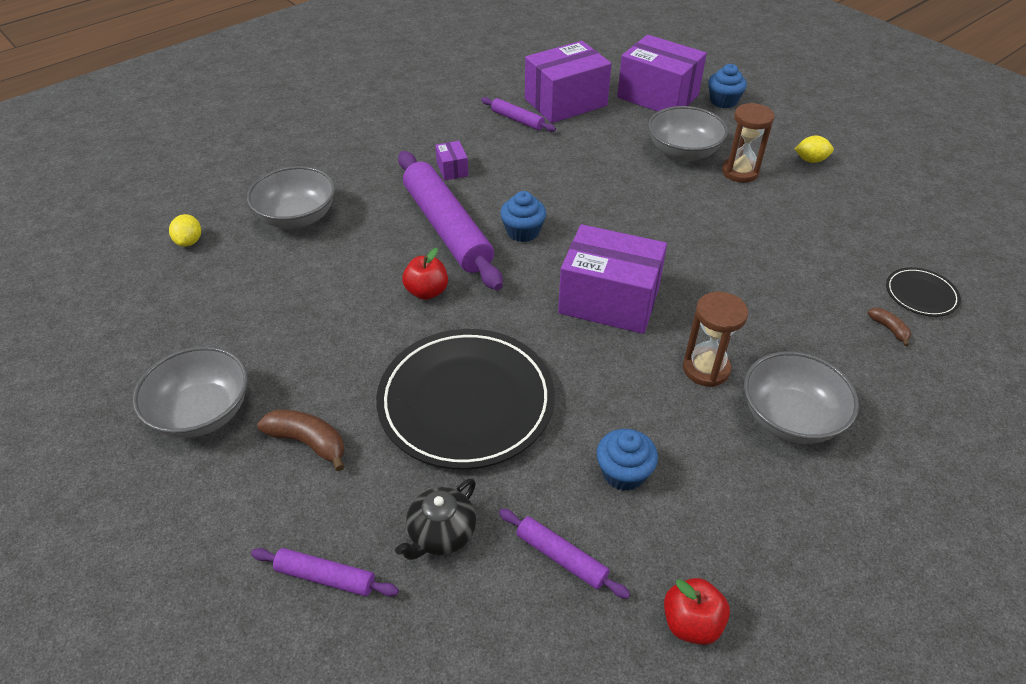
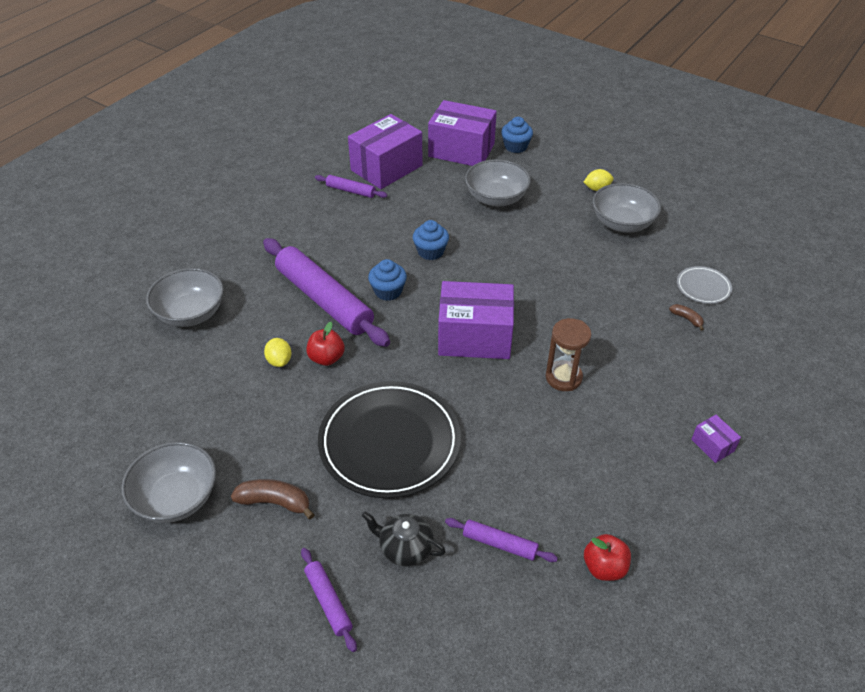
camera: 15 degrees left, 0 degrees up
yellow lemon [169,214,201,247] -> yellow lemon moved to [264,338,291,367]
purple rolling pin [251,548,399,596] -> purple rolling pin turned 60 degrees clockwise [301,548,357,652]
black teapot [395,479,476,560] -> black teapot turned 90 degrees clockwise [362,512,446,566]
purple box [435,141,468,180] -> purple box moved to [691,415,741,463]
blue cupcake [597,429,658,491] -> blue cupcake moved to [413,220,449,260]
brown hourglass [722,103,775,183] -> none
grey bowl [744,351,859,444] -> grey bowl moved to [593,183,661,233]
black plate [886,267,961,317] -> grey plate [677,266,732,304]

